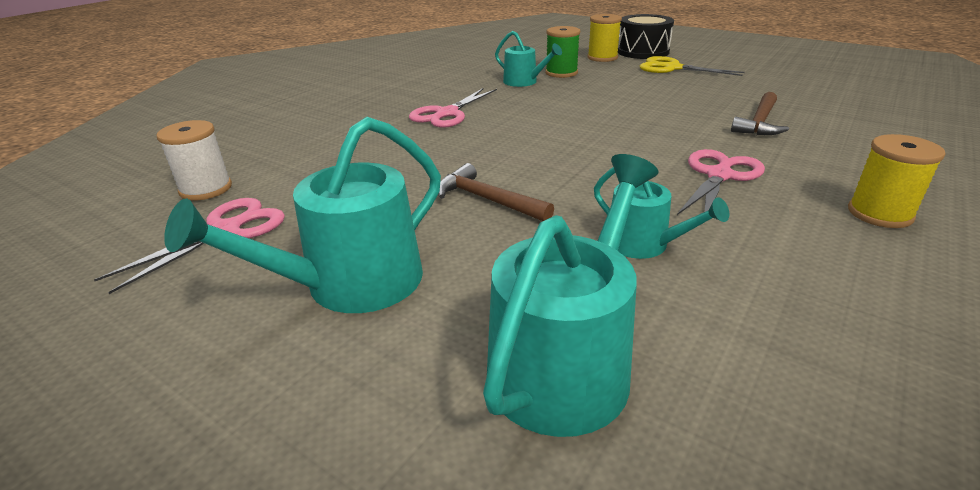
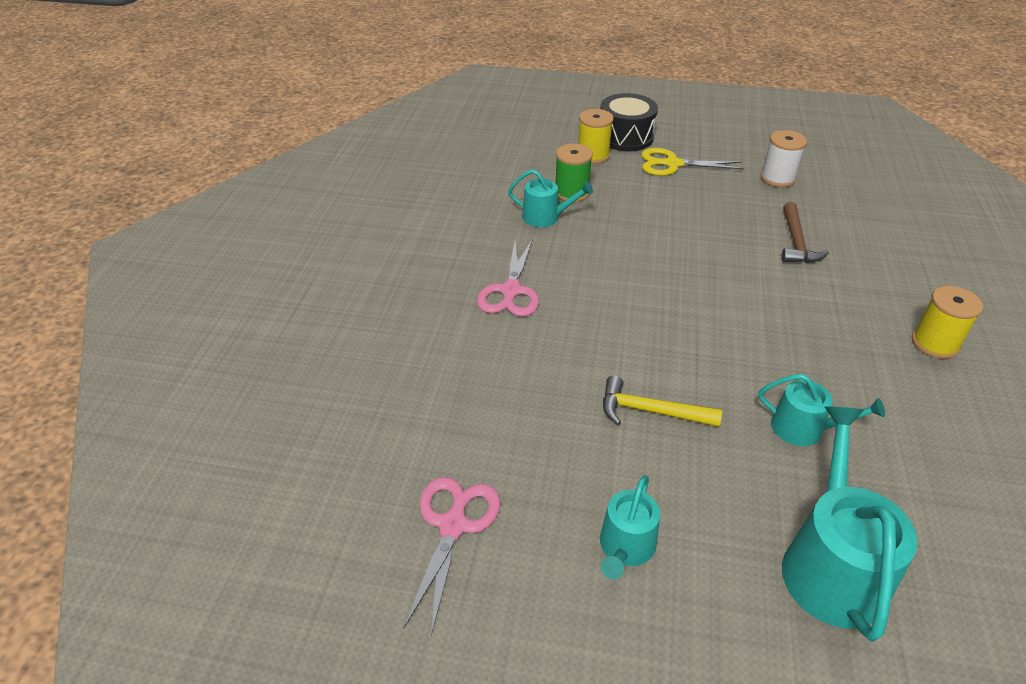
camera: 25 degrees left, 10 degrees up
white spool [156,120,232,201] -> white spool moved to [760,130,807,187]
turquoise watering can [164,117,441,313] -> turquoise watering can [600,475,660,579], size x0.58
brown hammer [438,163,554,221] -> yellow hammer [603,375,722,427]
pink scissors [677,149,765,224] -> none

